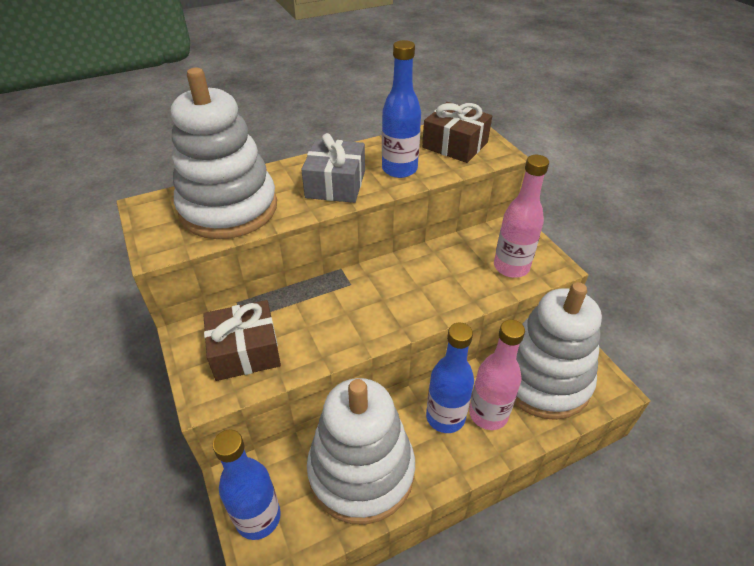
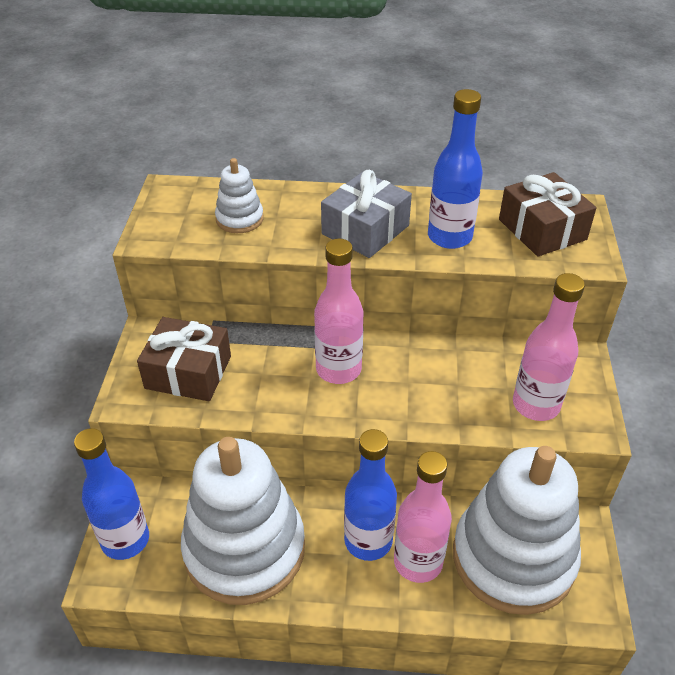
camera: 30 degrees right, 0 degrees up
white stacking toy [171,68,277,239] -> white stacking toy [215,158,264,233], size x0.44
none -> pink bottle [314,239,363,384]

